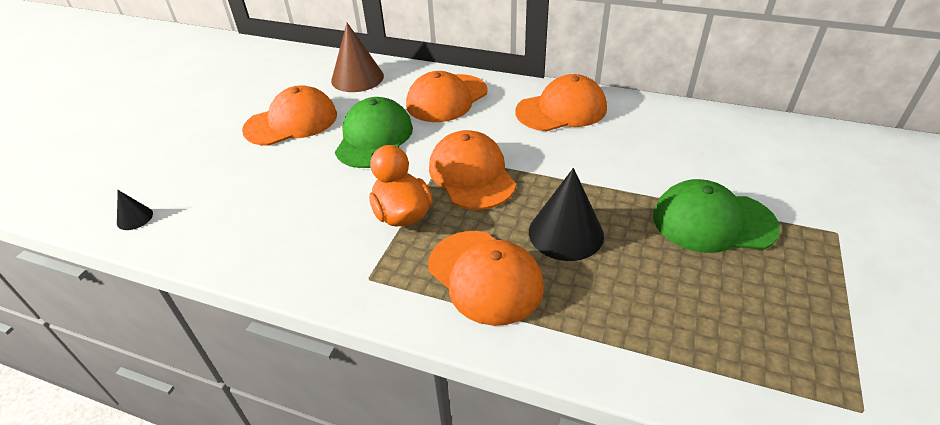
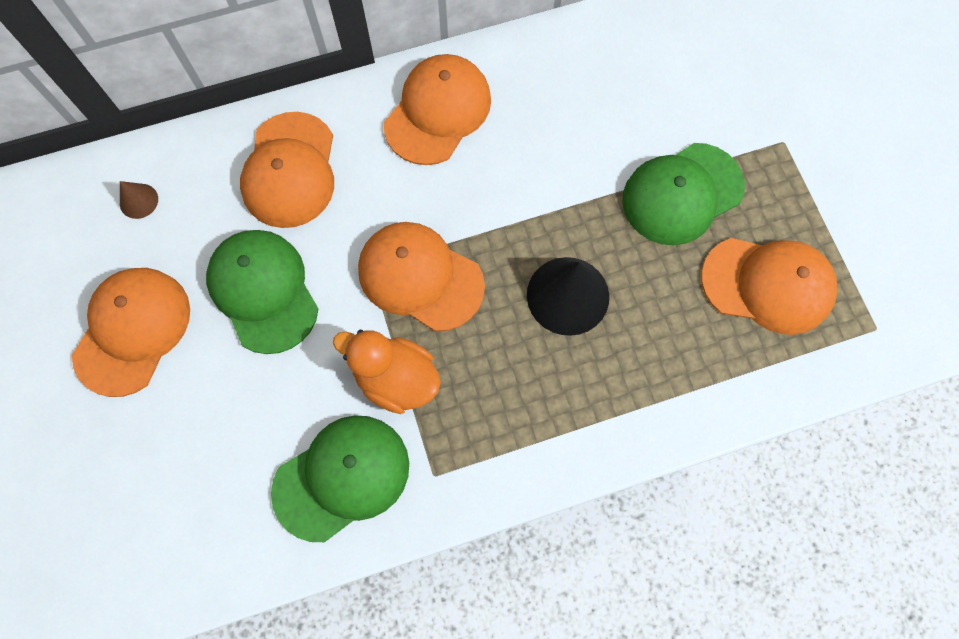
camera: 40 degrees left, 30 degrees up
black cone [117,190,153,230] -> none
brown cone [331,23,384,92] -> brown cone [120,181,158,219], size x0.48
orange cap [428,231,544,326] -> orange cap moved to [701,238,837,335]
none -> green cap [271,415,409,542]

